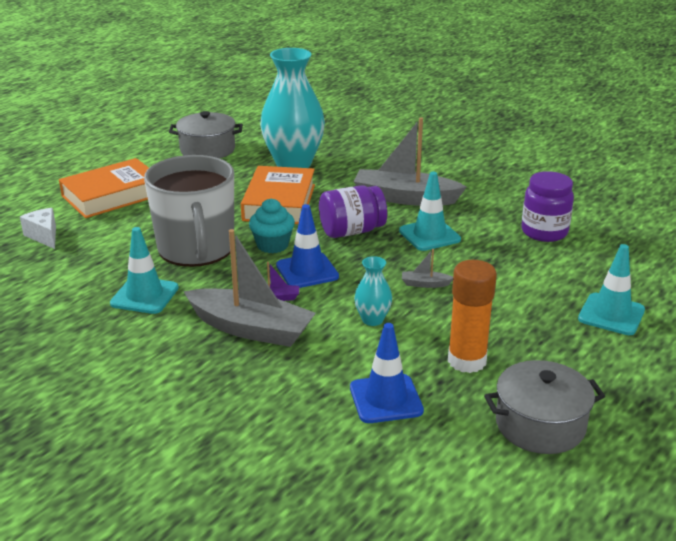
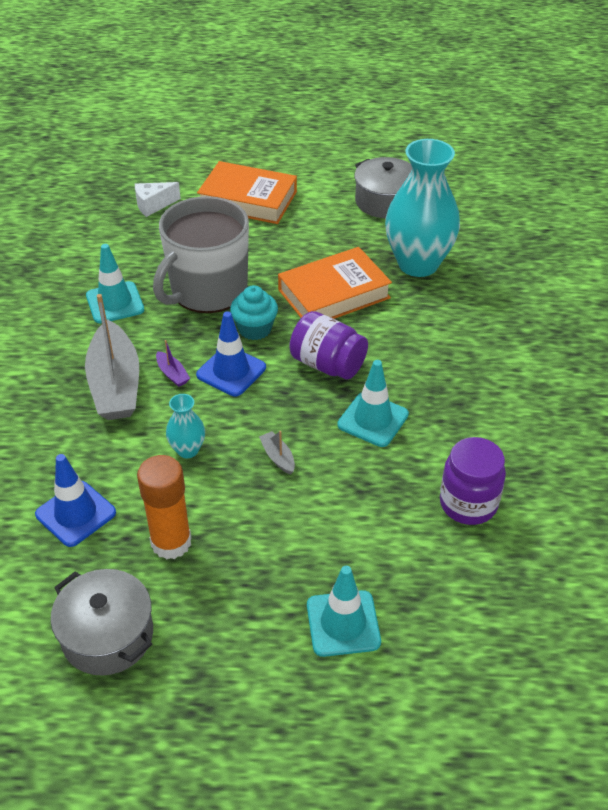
camera: 55 degrees right, 15 degrees up
white cheese [20,208,56,249] -> white cheese turned 135 degrees counterclockwise [135,182,181,217]
grey boat [354,117,467,206] -> none

